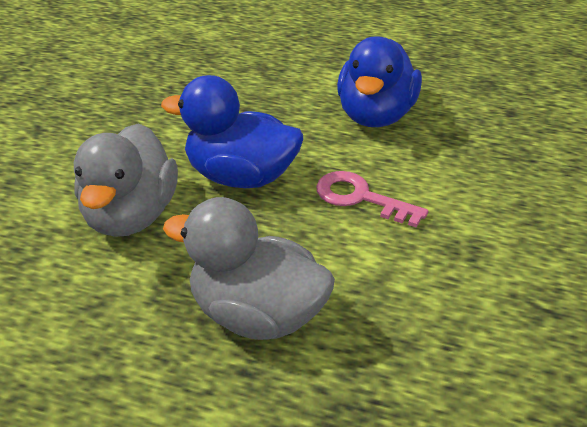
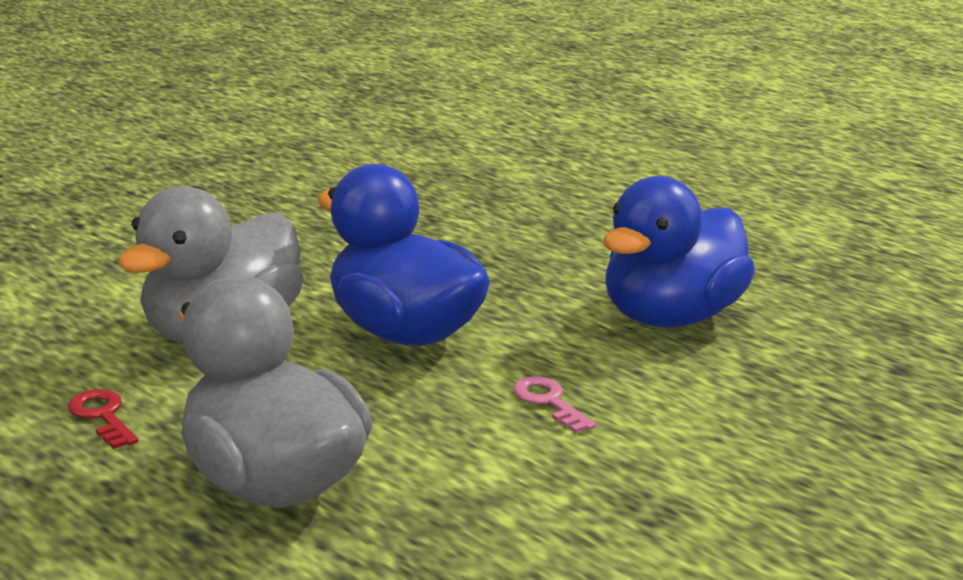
camera: 25 degrees right, 15 degrees down
pink key [316,171,428,227] -> pink key [513,376,596,433], size x0.58
none -> red key [68,389,139,449]

